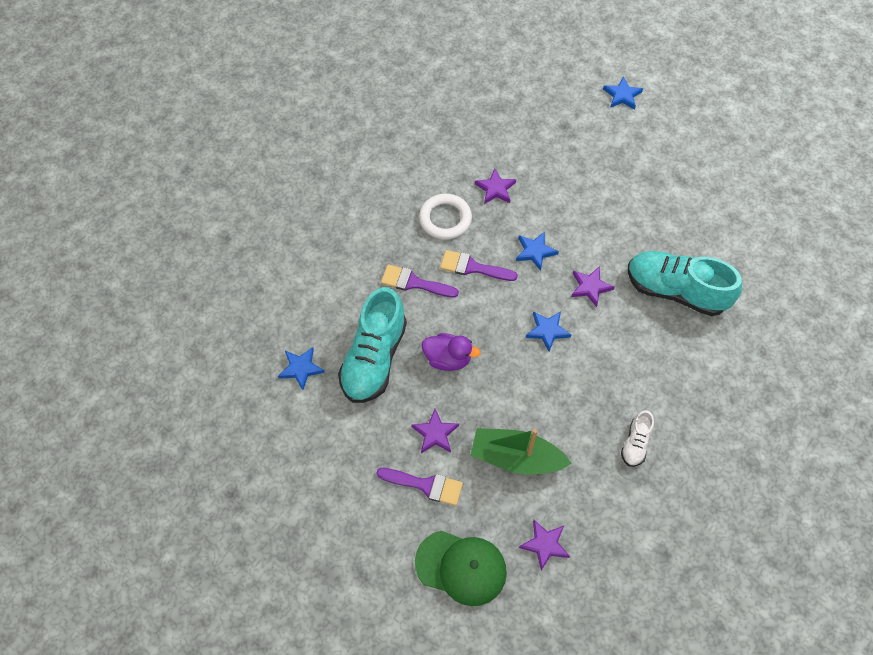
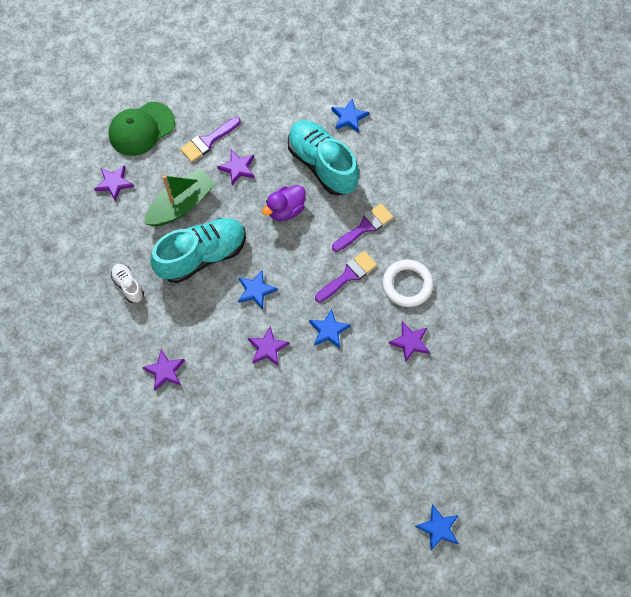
camera: 125 degrees right, 5 degrees up
turquoise shoe [628,251,742,316] -> turquoise shoe moved to [150,218,246,283]
none -> purple star [142,350,185,390]

